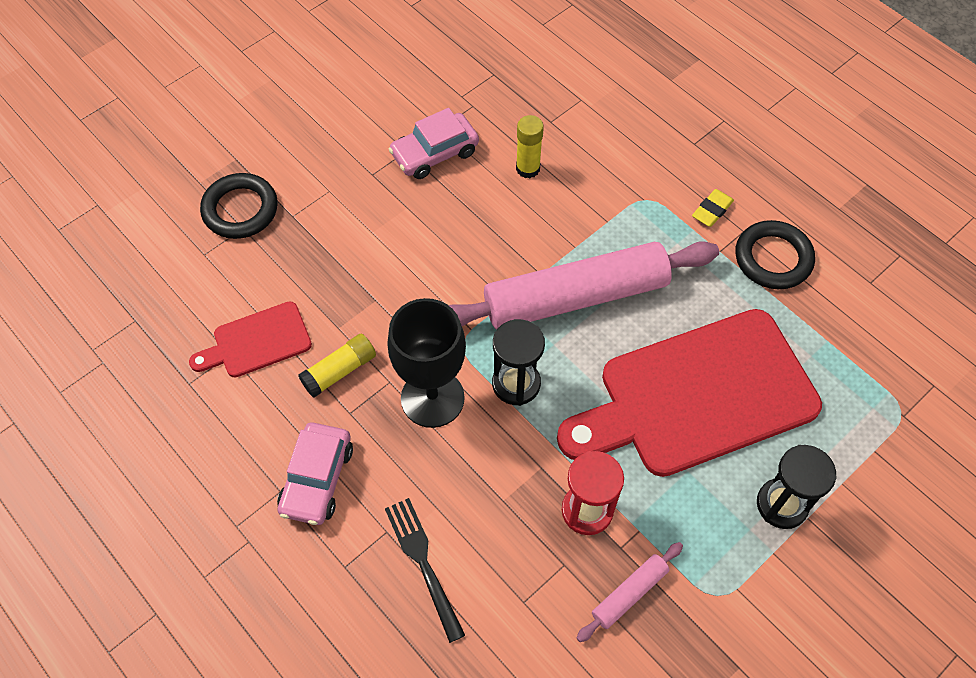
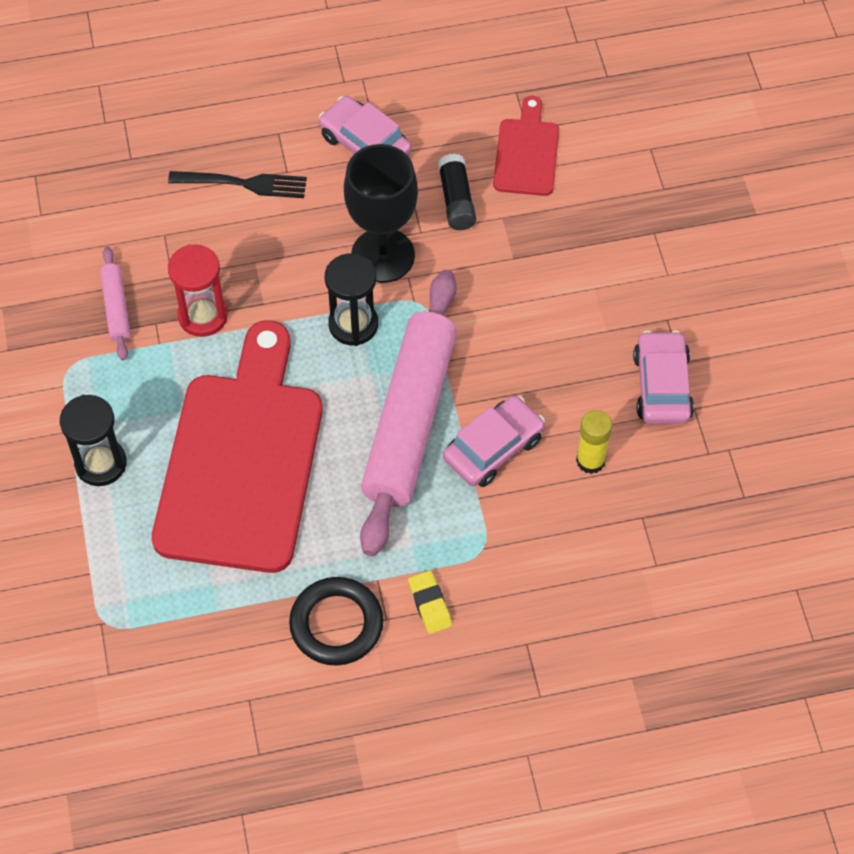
camera: 120 degrees right, 0 degrees up
black ring [200,173,278,239] -> none
yellow glue stick [299,334,376,398] -> black glue stick [438,154,476,230]
none -> pink car [443,396,545,487]

